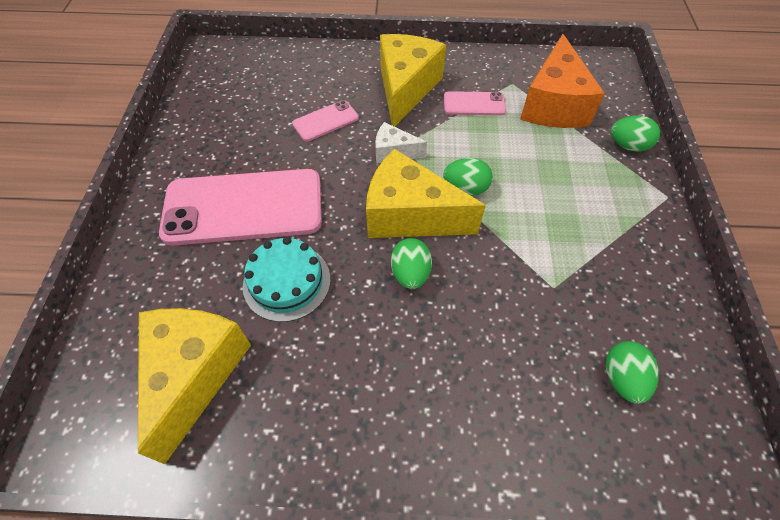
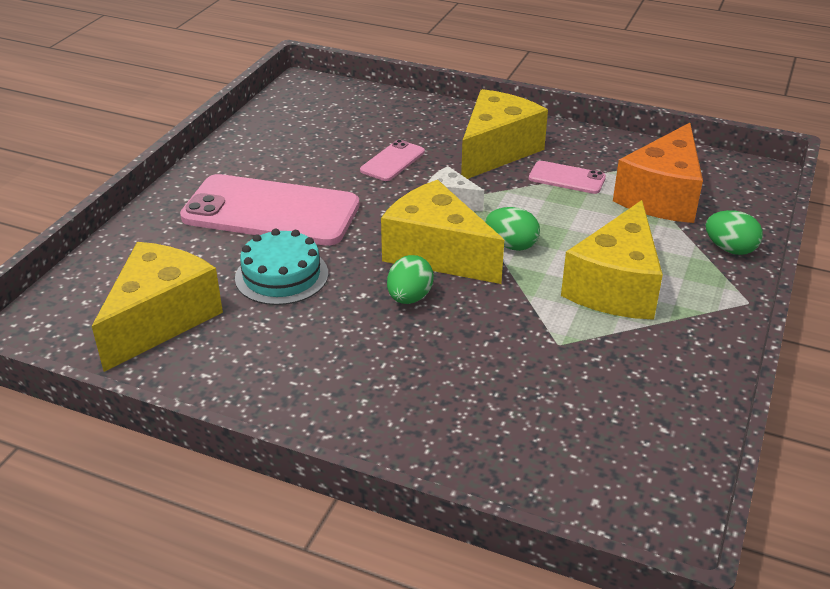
camera: 20 degrees right, 20 degrees down
pink phone [292,100,359,141] -> pink phone turned 45 degrees counterclockwise [360,140,425,181]
green egg [606,341,659,404] -> none
none -> yellow cheese [561,200,663,320]

